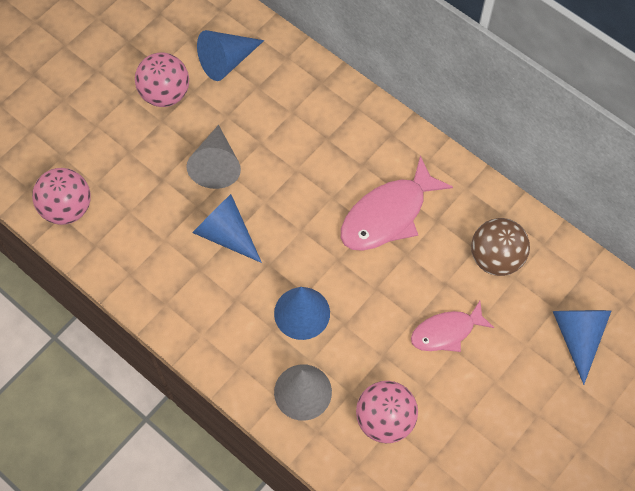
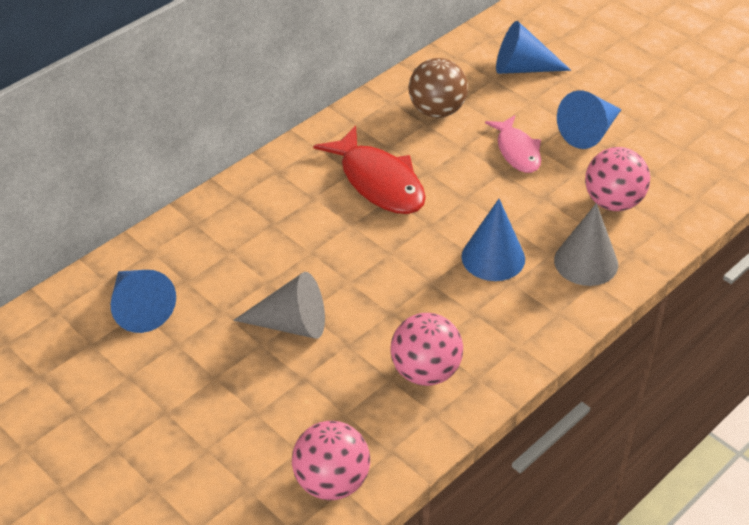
camera: 85 degrees left, 20 degrees down
pink ball [135,53,189,107] -> pink ball moved to [391,313,463,386]
blue cone [192,194,262,263] -> blue cone moved to [557,90,621,149]
pink fish [341,155,453,251] -> red fish [313,126,426,214]

